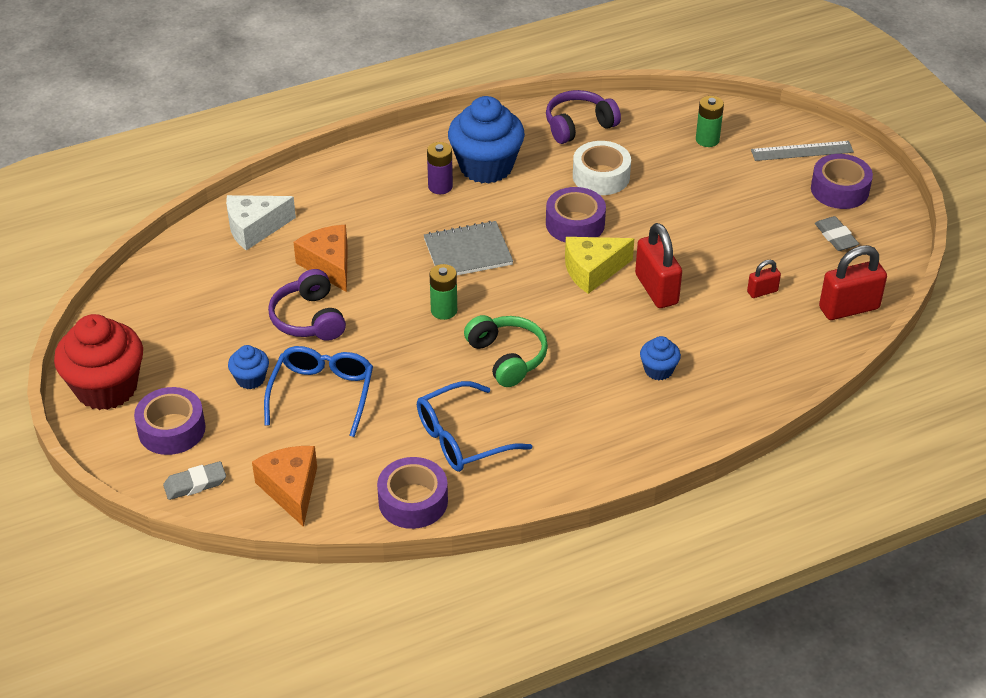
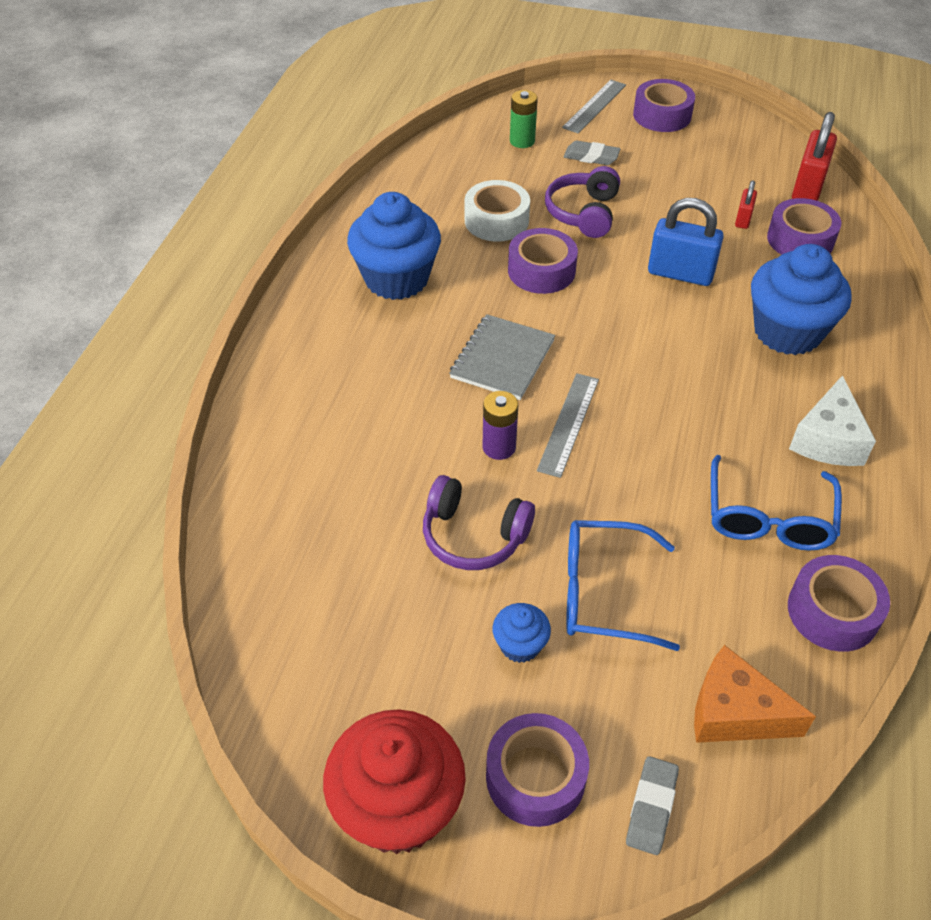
camera: 50 degrees left, 5 degrees up
white cheese [226,195,296,251] -> white cheese moved to [789,375,876,466]
blue glasses [264,346,373,437] -> blue glasses turned 45 degrees counterclockwise [566,520,680,651]
orange cheese [294,225,348,292] -> none
purple battery [427,142,453,194] -> purple battery moved to [482,391,518,460]
green battery [430,264,457,320] -> grey ruler [537,373,599,478]
green headphones [464,315,548,387] -> none
purple headphones [546,90,621,144] -> purple headphones moved to [545,166,620,238]
yellow cheese [565,237,634,294] -> none
red padlock [635,223,682,308] -> blue padlock [648,198,724,286]
blue cupcake [640,336,681,380] -> blue cupcake [751,244,852,355], size x2.12
grey eraser [815,216,859,251] -> grey eraser moved to [564,141,620,165]
none -> purple tape [767,198,841,255]

